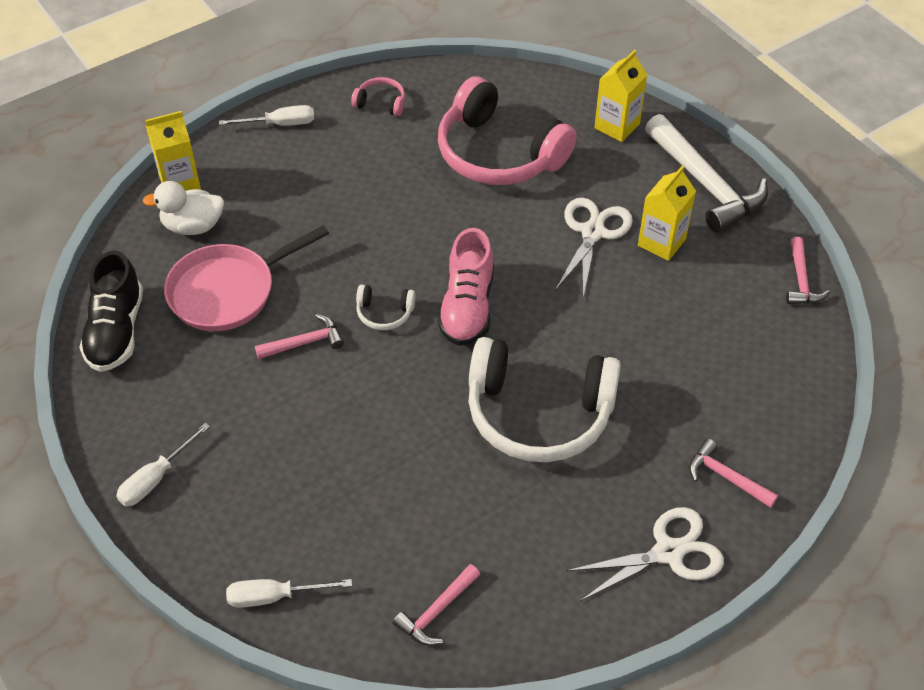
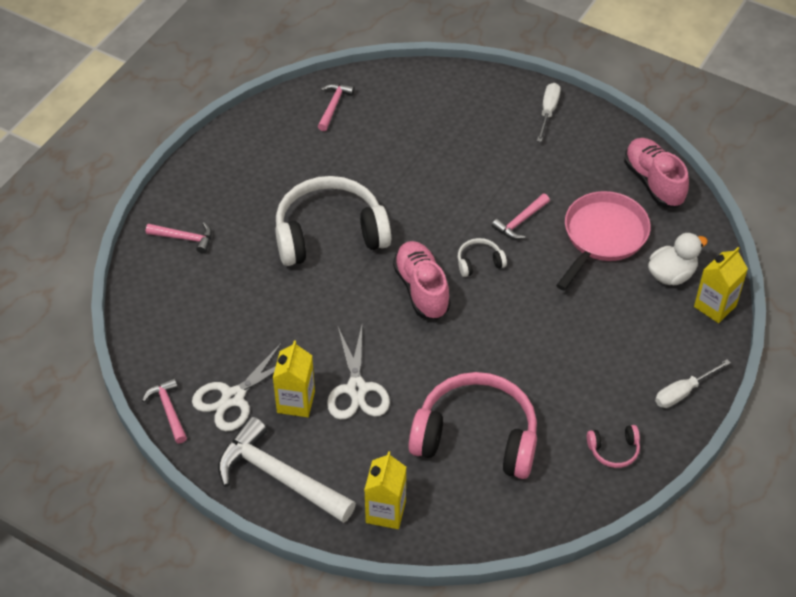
camera: 155 degrees right, 0 degrees up
black shoe [79,251,143,372] -> pink shoe [624,138,689,207]
white screwdriver [226,579,352,608] -> none
white scissors [566,507,724,601] -> white scissors moved to [192,343,282,431]

